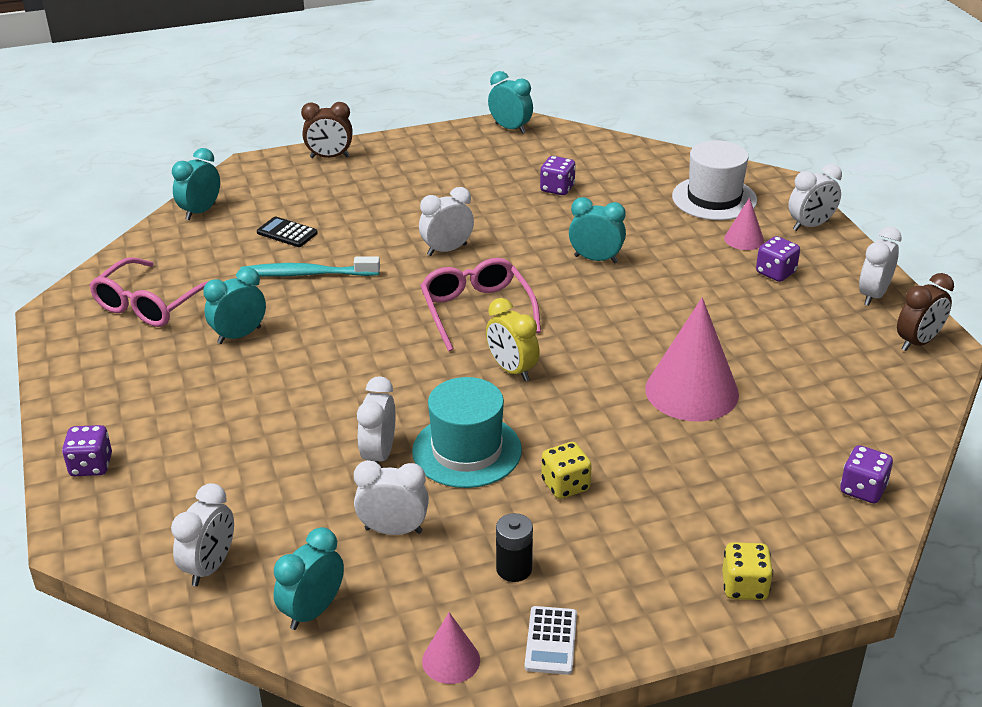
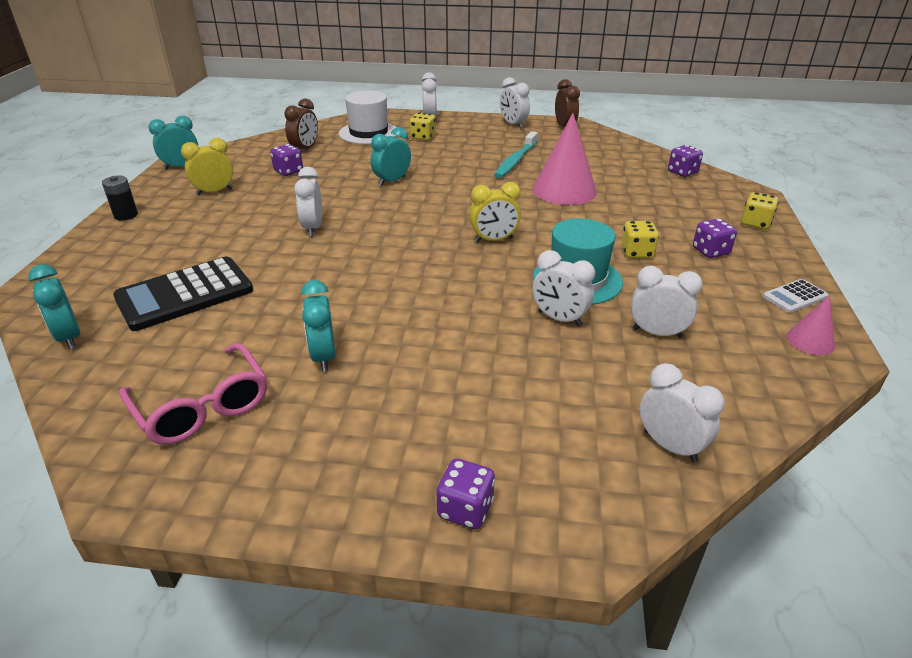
camera: 65 degrees left, 0 degrees up
turquoise toothbrush [240,256,380,277] -> turquoise toothbrush moved to [494,131,538,178]
black calculator [257,216,318,247] -> black calculator [113,257,253,331], size x2.08
turquoise clock [274,527,344,630] -> none
brown clock [301,102,352,158] -> brown clock moved to [284,98,318,150]
white clock [354,460,429,535] -> white clock turned 75 degrees clockwise [631,266,703,338]
pink glasses [420,258,541,351] -> none
black battery [496,513,533,582] -> black battery moved to [102,176,138,221]
white calculator [525,606,577,675] -> white calculator turned 120 degrees clockwise [763,279,829,313]
pink cone [724,197,764,250] -> yellow dice [409,113,436,141]
purple dice [756,236,800,282] -> purple dice moved to [693,218,737,258]
none -> yellow clock [181,138,233,195]

